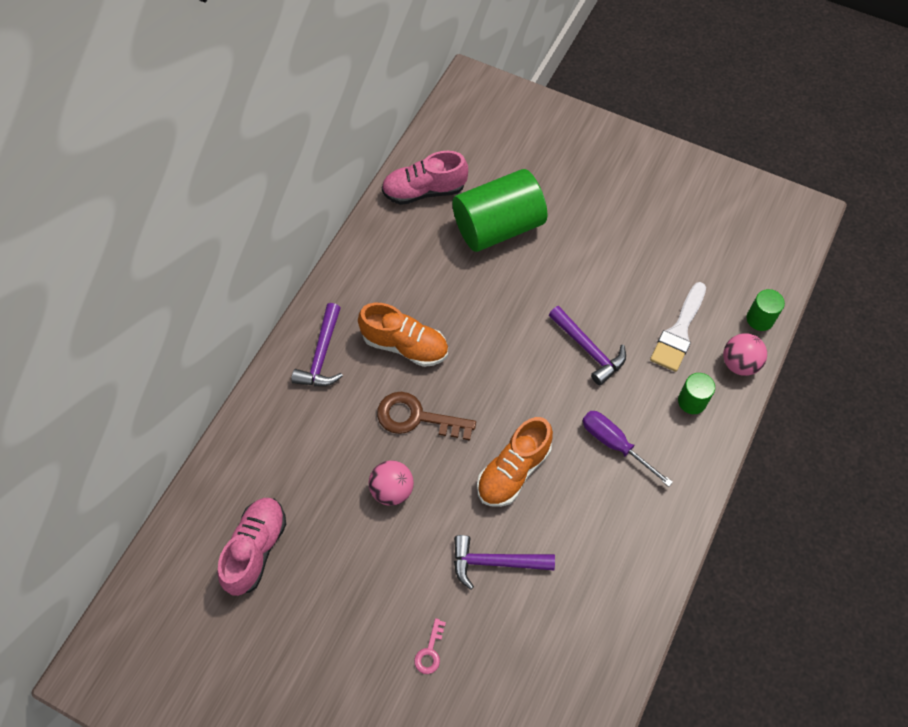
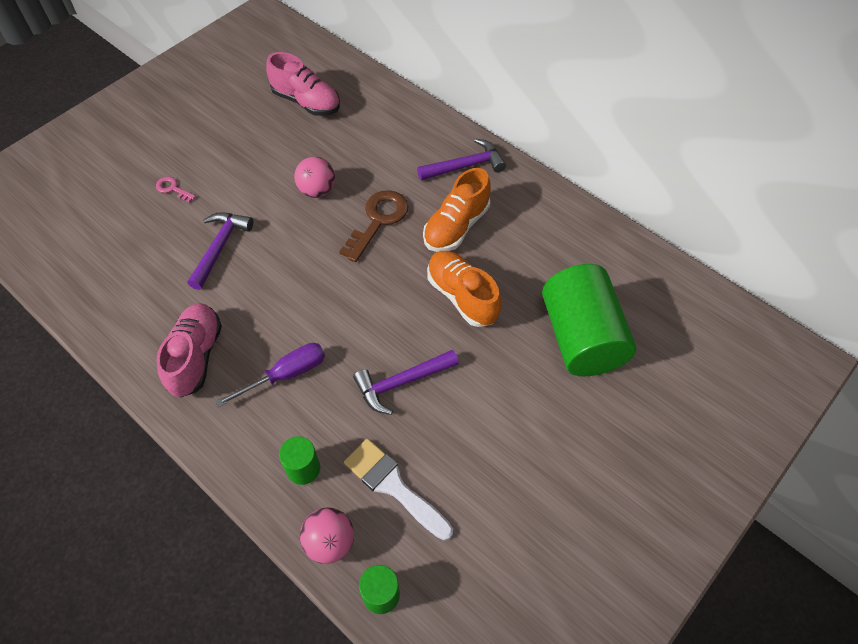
camera: 105 degrees right, 5 degrees down
purple hammer [291,303,343,386] -> purple hammer turned 135 degrees clockwise [417,139,506,181]
pink shoe [382,151,468,205] -> pink shoe moved to [156,303,222,398]
orange shoe [477,417,553,507] -> orange shoe moved to [427,251,502,327]

